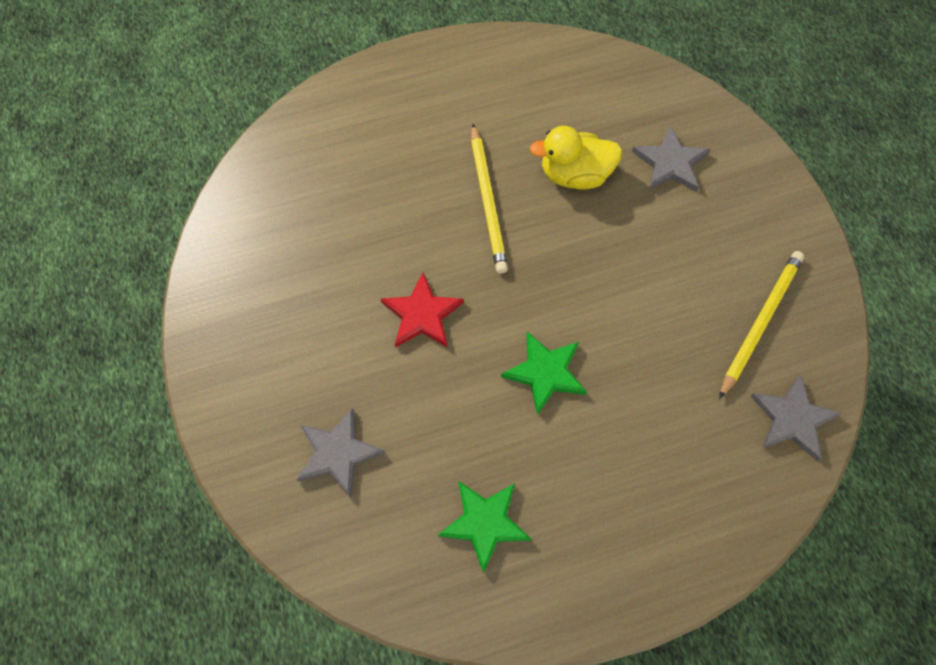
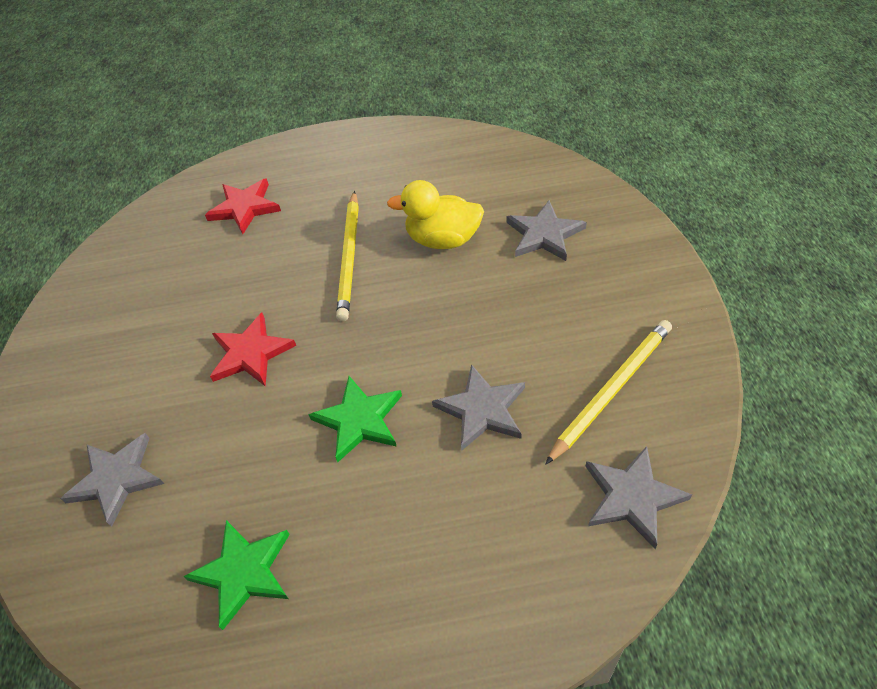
camera: 15 degrees right, 15 degrees down
none -> red star [205,178,281,234]
none -> grey star [432,364,525,450]

